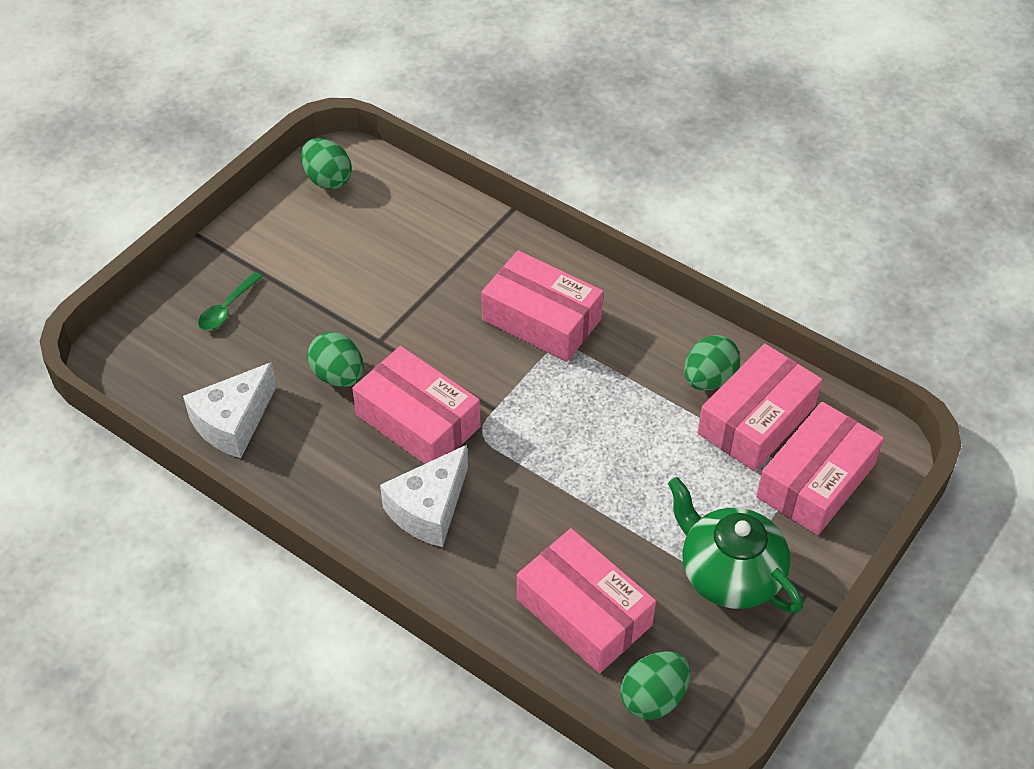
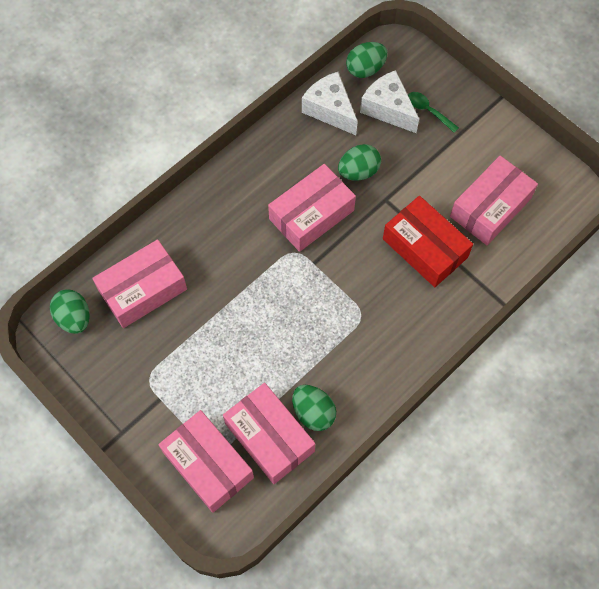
camera: 100 degrees right, 15 degrees up
green egg [301,138,352,190] -> green egg moved to [346,42,387,78]
white cheese [380,445,468,547] -> white cheese moved to [360,70,419,133]
pink box [481,250,604,362] -> pink box moved to [450,156,538,245]
green teapot [668,477,803,613] -> none
none -> red box [383,196,473,287]

